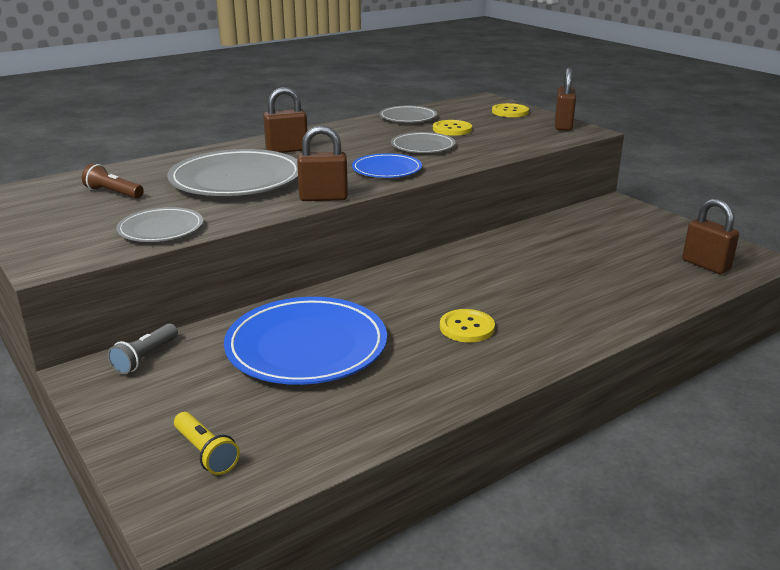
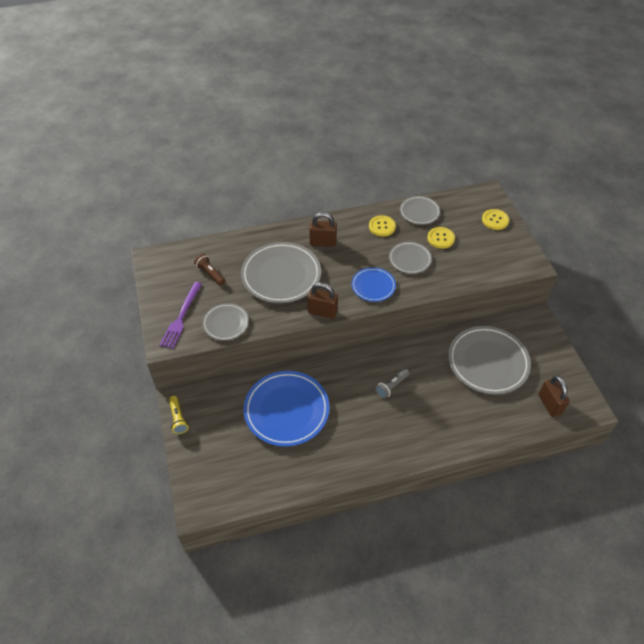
camera: 20 degrees right, 25 degrees up
grey flashlight [108,324,178,374] -> grey flashlight moved to [375,369,410,399]
yellow flashlight [174,412,240,475] -> yellow flashlight moved to [169,396,189,434]
yellow button [440,309,495,342] -> yellow button moved to [369,215,396,237]
brown padlock [555,67,576,131] -> none
none -> purple fork [160,282,202,349]
none -> grey plate [448,326,531,395]

